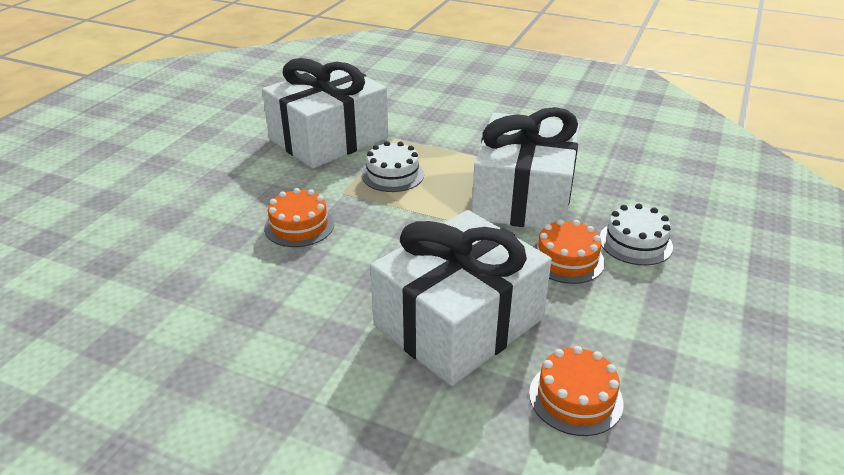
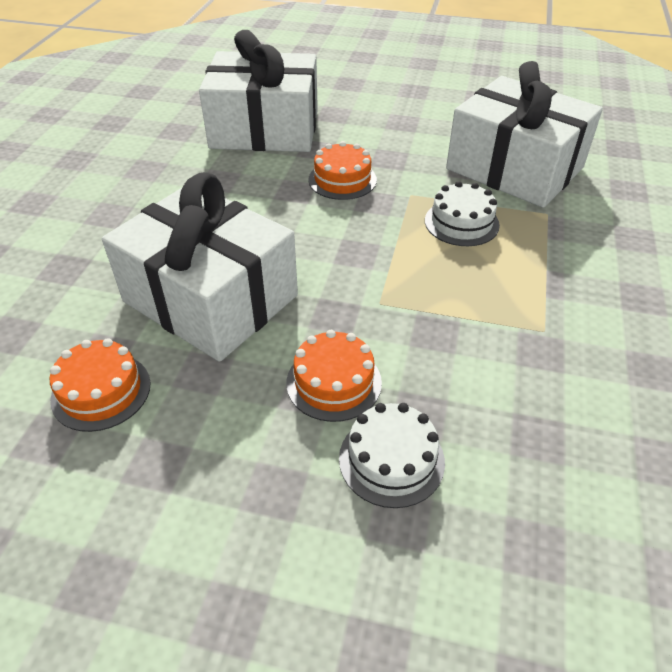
camera: 80 degrees right, 10 degrees up
white gift [472,107,580,229] -> white gift moved to [199,30,318,152]

